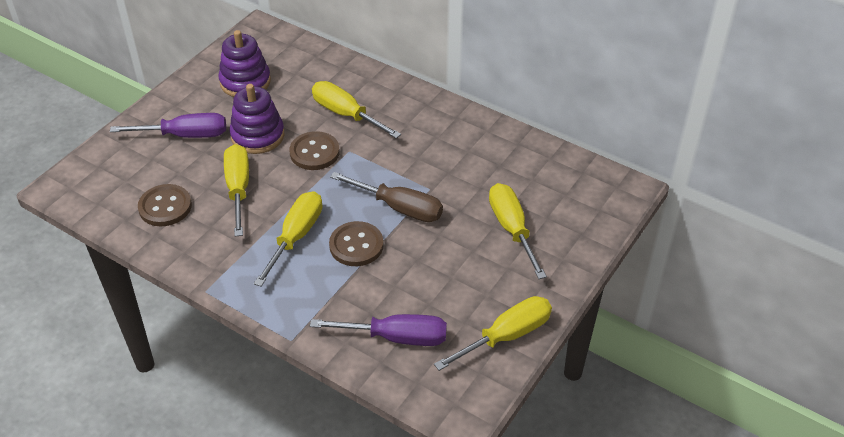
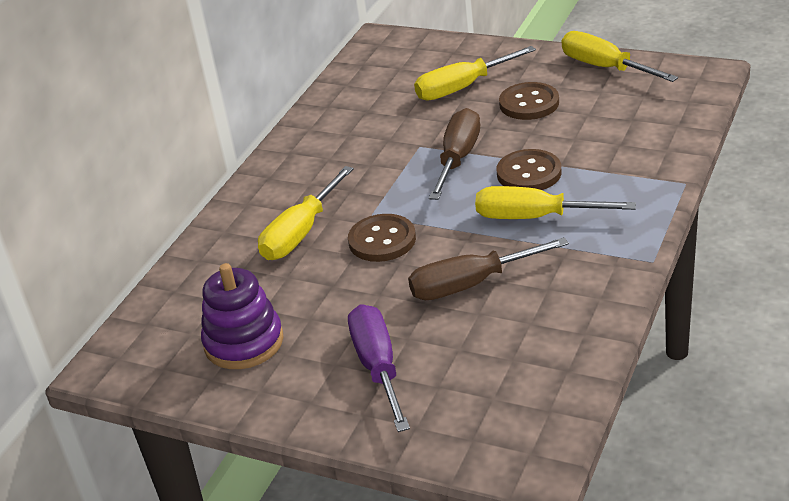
camera: 95 degrees left, 10 degrees down
brown button [138,184,192,226] -> brown button moved to [499,82,559,120]
yellow screwdriver [224,144,249,236] -> brown screwdriver [408,237,569,300]
purple stacking toy [230,84,285,154] -> none
purple screwdriver [310,314,447,346] -> none

